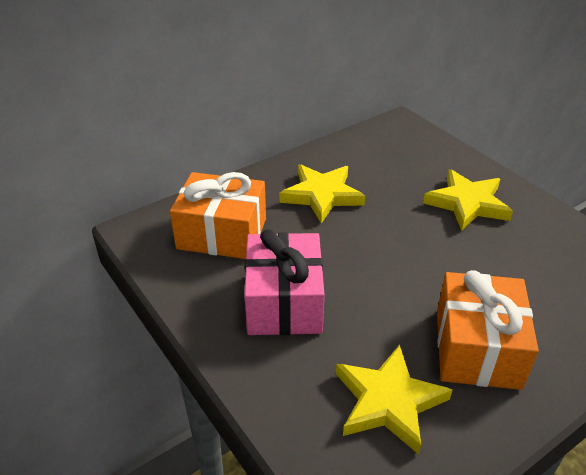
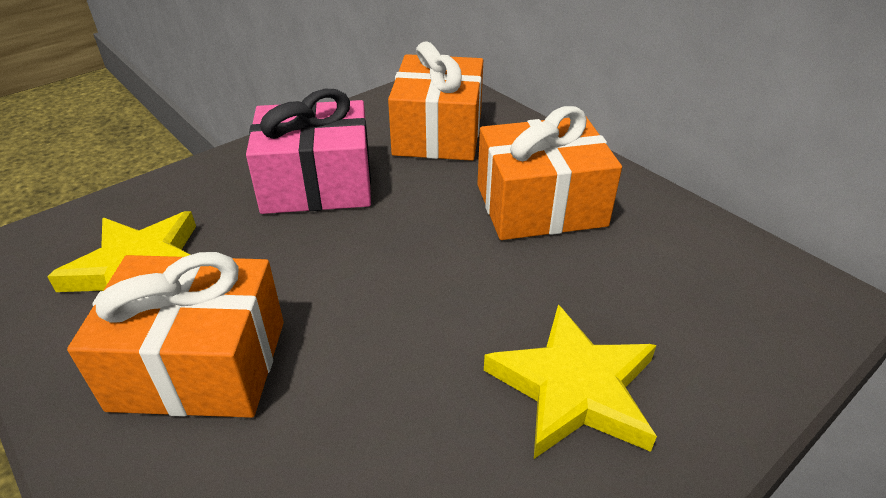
camera: 85 degrees right, 0 degrees up
yellow star [279,164,365,223] -> orange gift [477,106,622,240]

